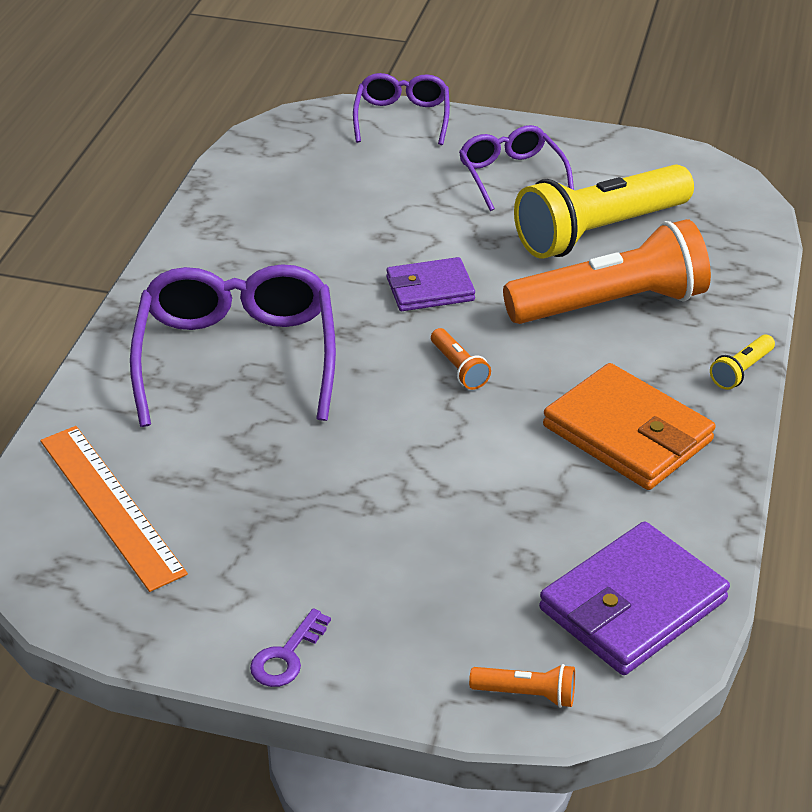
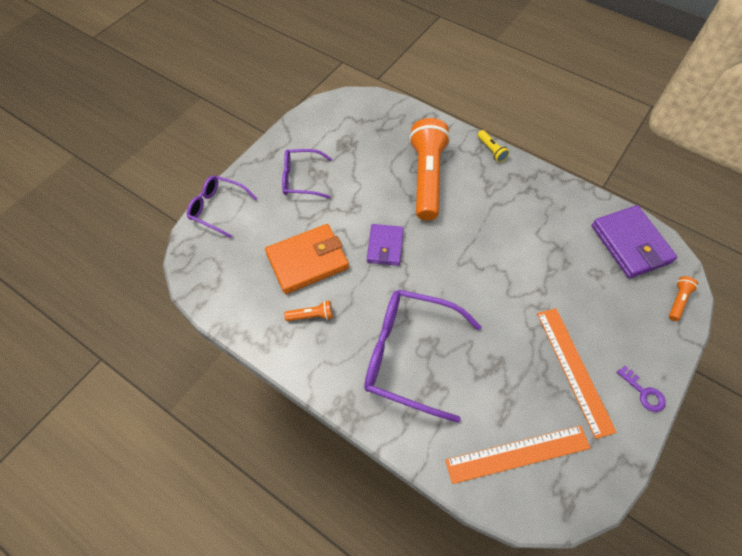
camera: 70 degrees left, 20 degrees up
orange flashlight [431,328,491,390] -> orange flashlight moved to [284,301,333,321]
yellow flashlight [514,164,694,259] -> none
orange wallet [543,363,716,490] -> orange wallet moved to [265,224,349,294]
none -> orange ruler [537,308,617,439]

